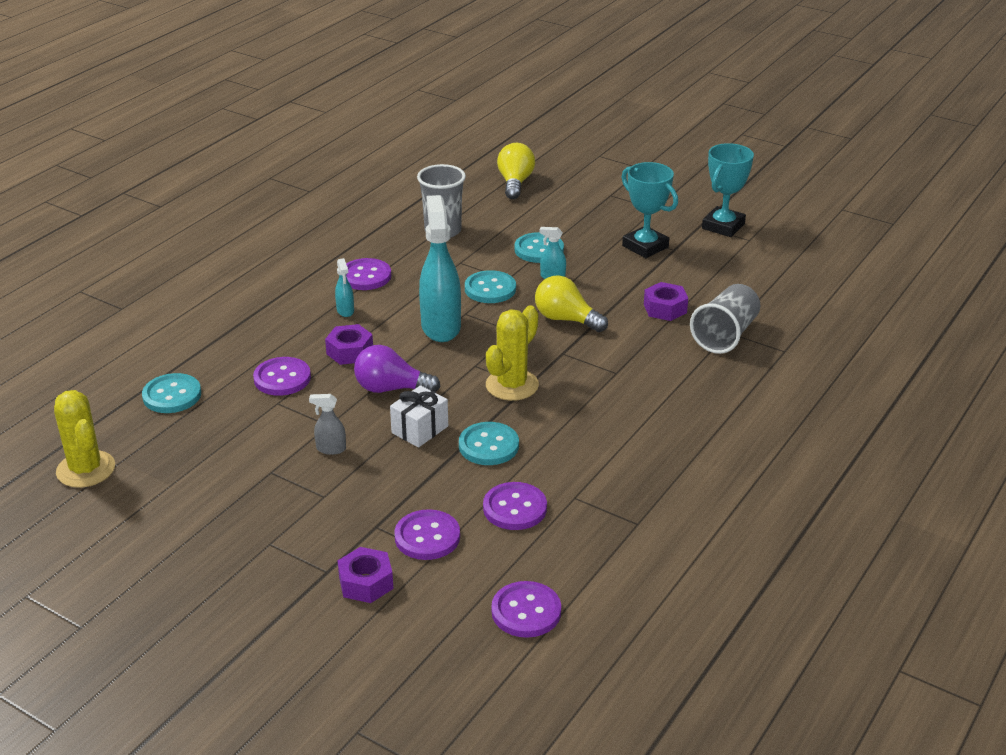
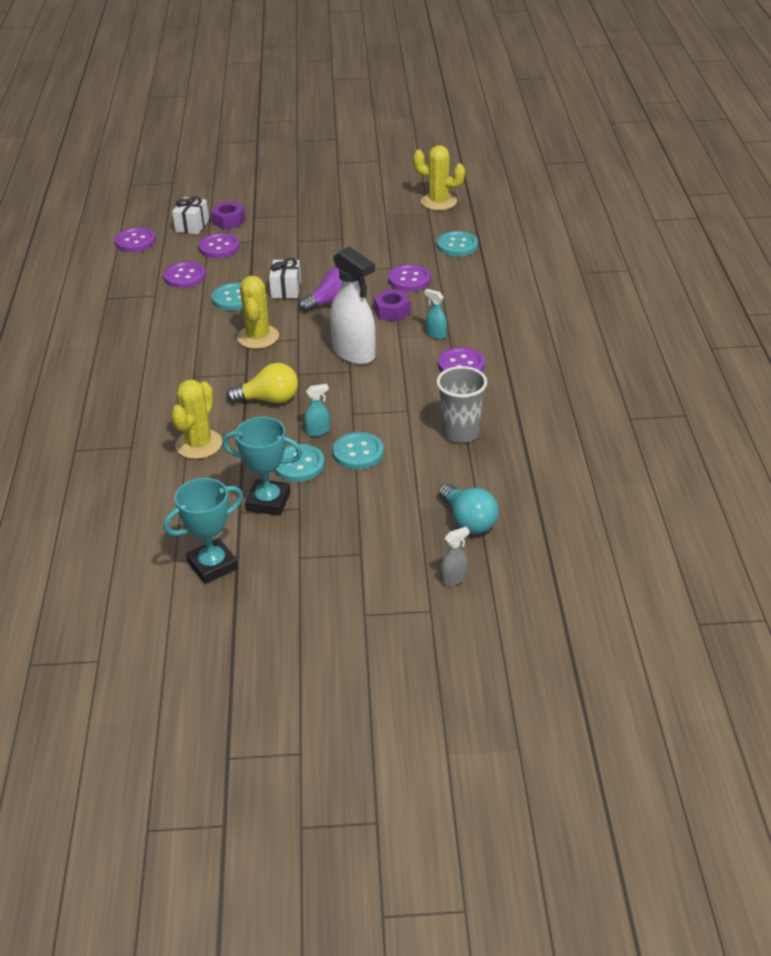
camera: 145 degrees right, 5 degrees up
grey spray bottle [309,394,346,455] -> grey spray bottle moved to [441,527,470,586]
turquoise spray bottle [419,195,461,342] -> white spray bottle [330,247,376,365]
turquoise button [465,270,516,303] -> turquoise button moved to [274,444,325,482]
yellow light bulb [497,143,535,199] -> turquoise light bulb [438,483,499,534]
purple nut [644,282,688,321] -> yellow cactus [171,380,222,459]
grey cup [690,284,760,354] -> none
turquoise trophy [702,143,754,237] -> turquoise trophy turned 60 degrees clockwise [164,478,243,584]
none -> white gift [172,196,209,234]

